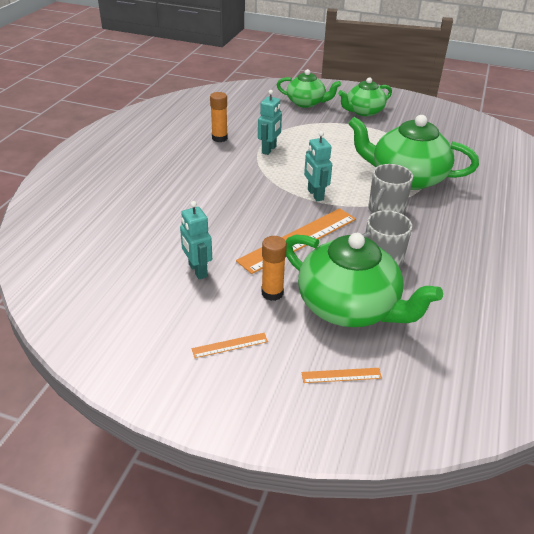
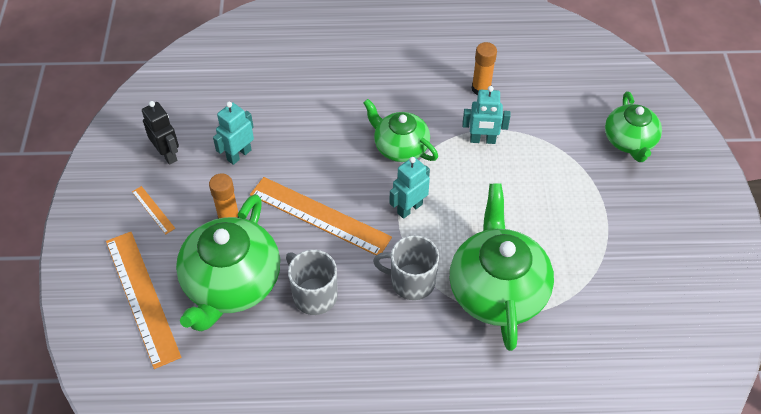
camera: 70 degrees right, 15 degrees up
orange ruler [302,368,382,383] -> orange ruler [106,232,181,369], size x2.27
green teapot [338,77,392,116] -> green teapot moved to [363,99,438,162]
none -> black robot [142,101,179,165]

